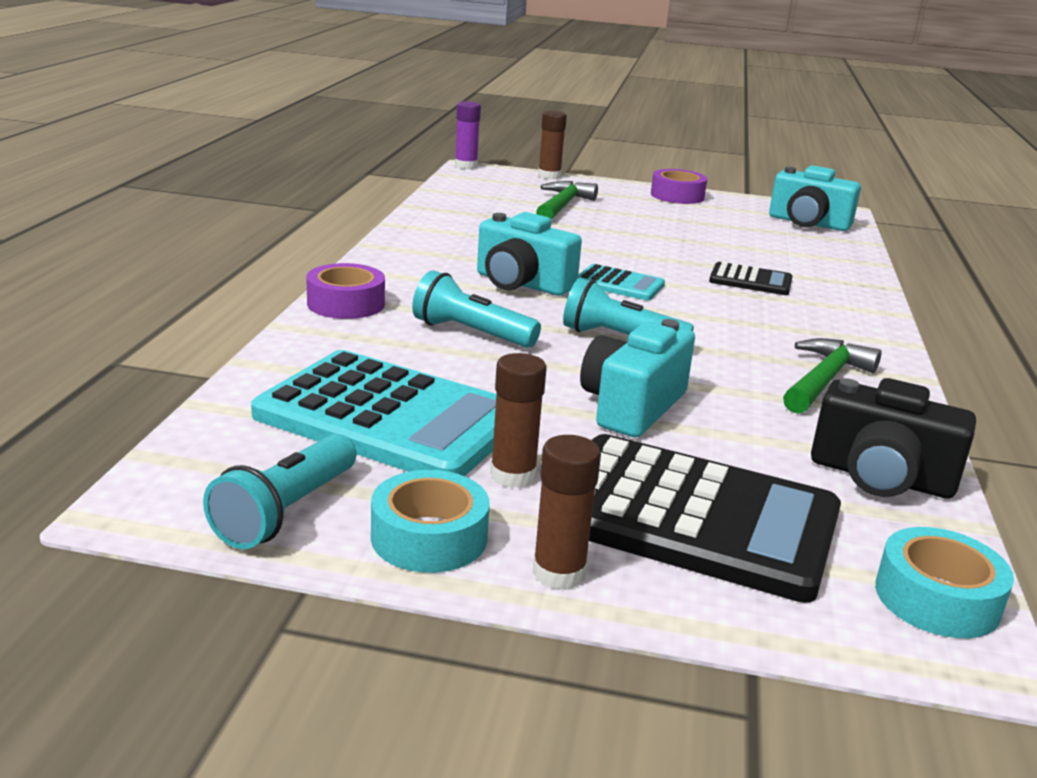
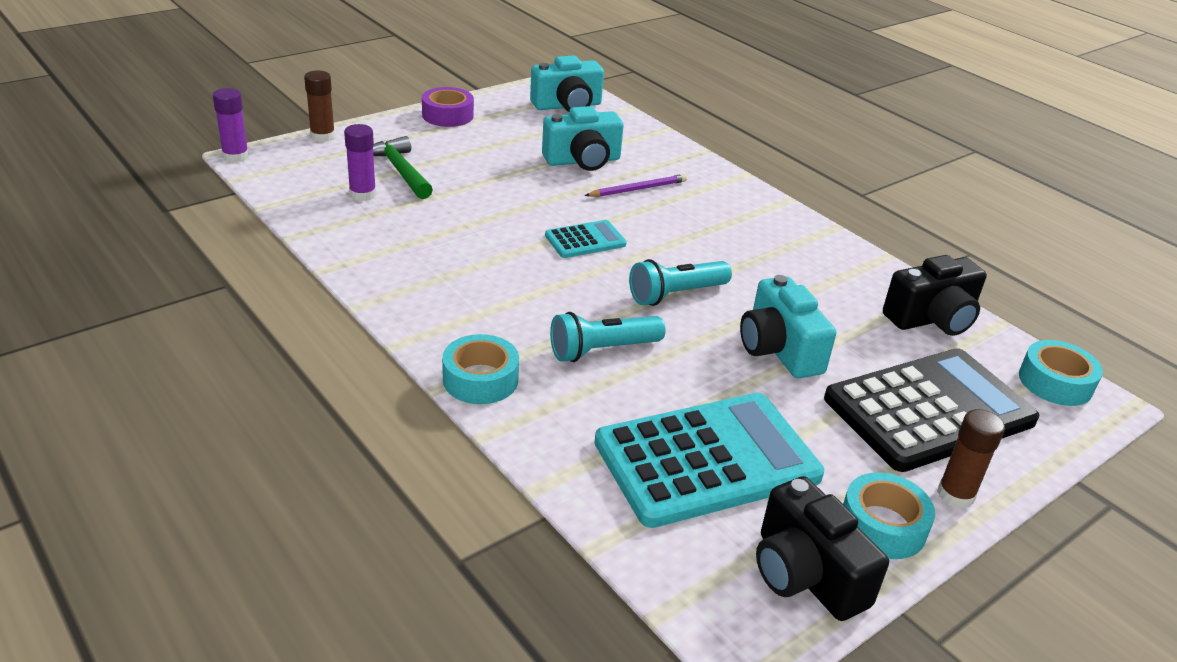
camera: 50 degrees left, 10 degrees up
turquoise flashlight [203,434,357,549] -> black camera [756,476,889,621]
purple tape [306,263,385,319] -> turquoise tape [442,334,519,404]
turquoise camera [477,212,582,296] -> turquoise camera moved to [542,106,624,171]
brown glue stick [490,353,547,488] -> none
black calculator [709,262,793,295] -> purple pencil [584,174,687,197]
green hammer [783,338,882,414] -> none
none -> purple glue stick [344,124,376,201]

